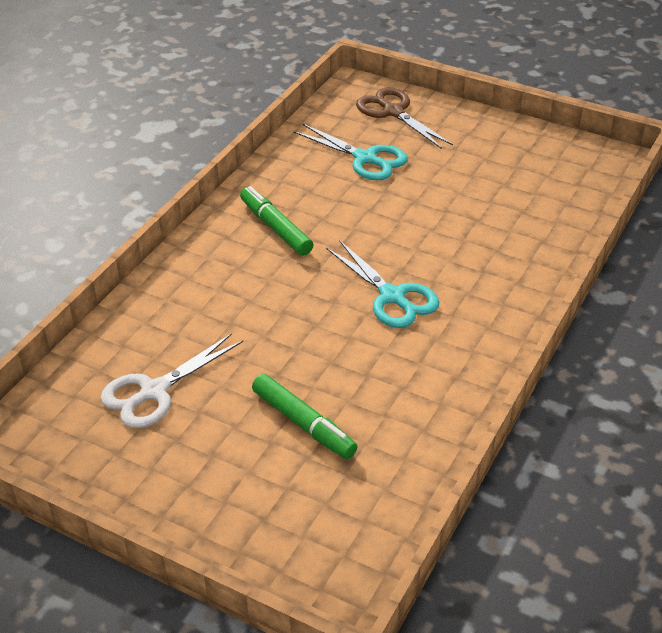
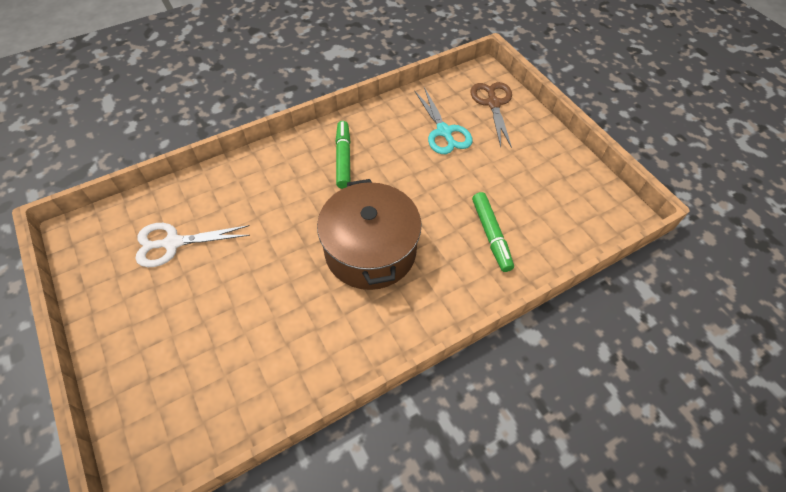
camera: 30 degrees right, 15 degrees up
green marker [252,374,358,459] -> green marker moved to [472,192,514,272]
turquoise scissors [326,240,439,328] -> brown pot [317,179,421,290]

